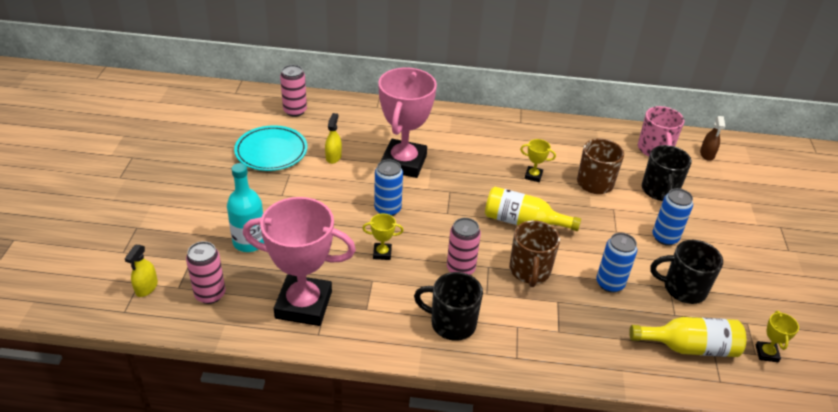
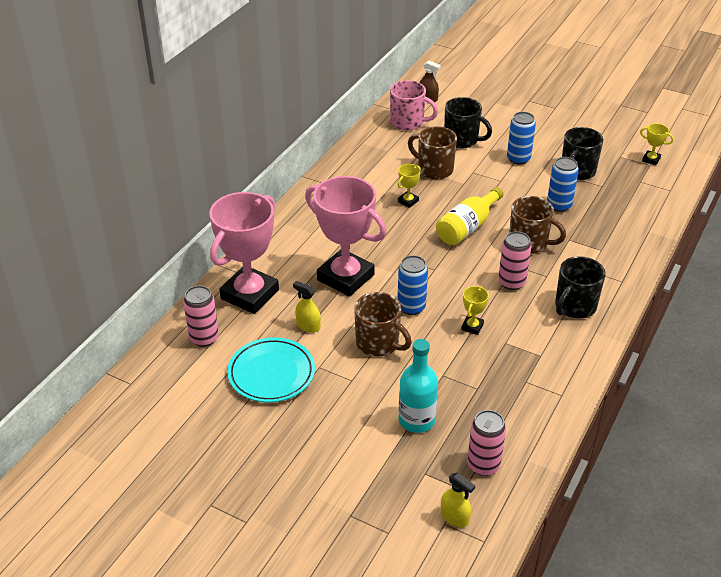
camera: 65 degrees left, 0 degrees up
pink trophy [243,197,356,326] -> pink trophy moved to [209,192,279,314]
yellow bottle [629,317,746,357] -> none
none -> brown mug [354,292,412,357]

